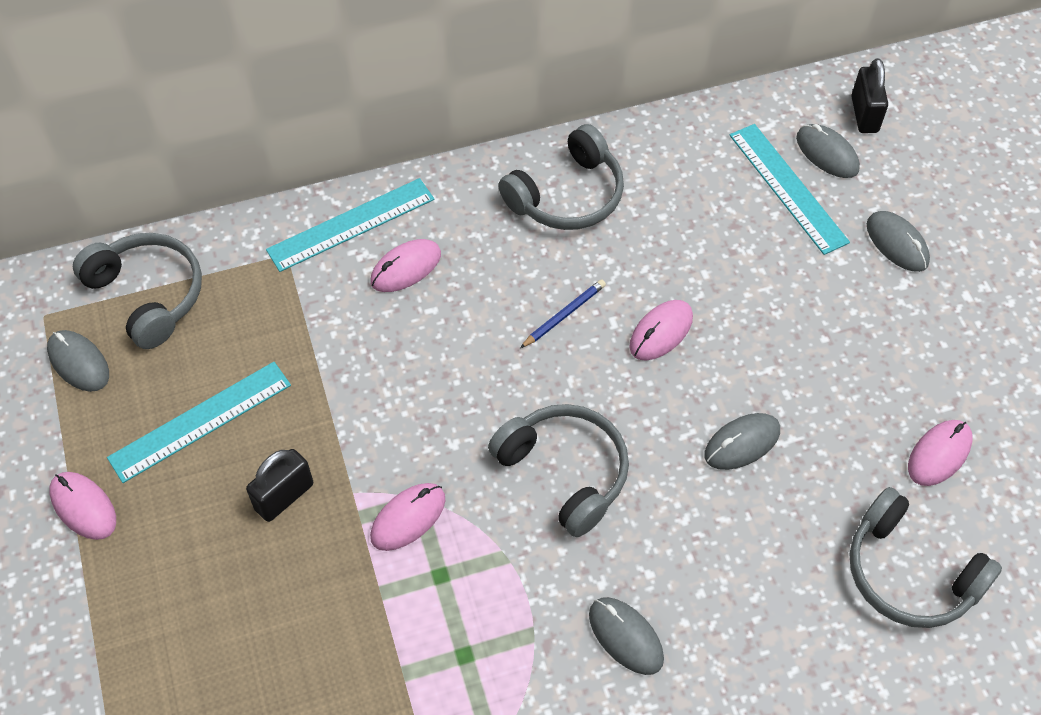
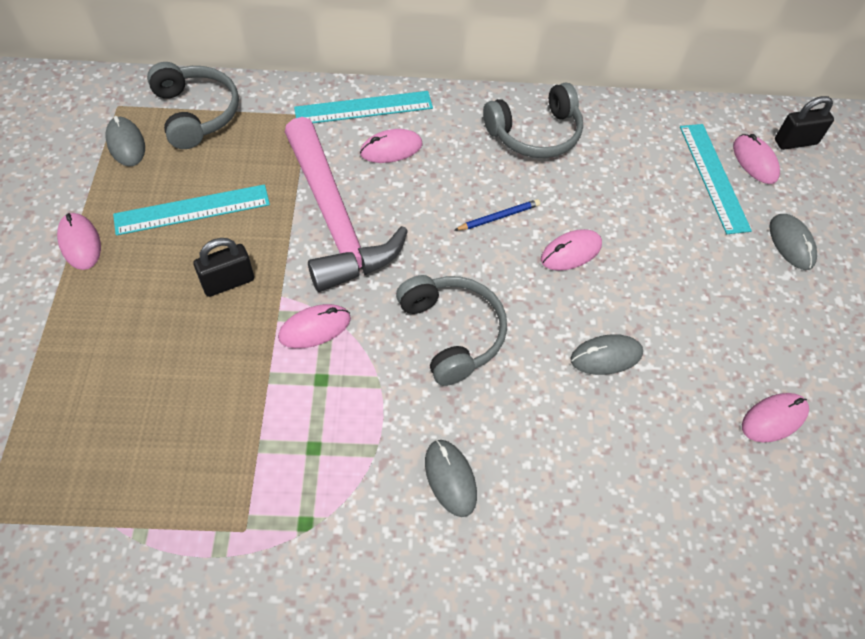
camera: 15 degrees right, 0 degrees up
grey mouse [796,124,860,178] -> pink mouse [733,134,780,184]
grey headphones [850,487,1002,628] -> none
black padlock [852,58,888,133] -> black padlock turned 60 degrees clockwise [775,96,834,150]
none -> pink hammer [285,117,408,292]

